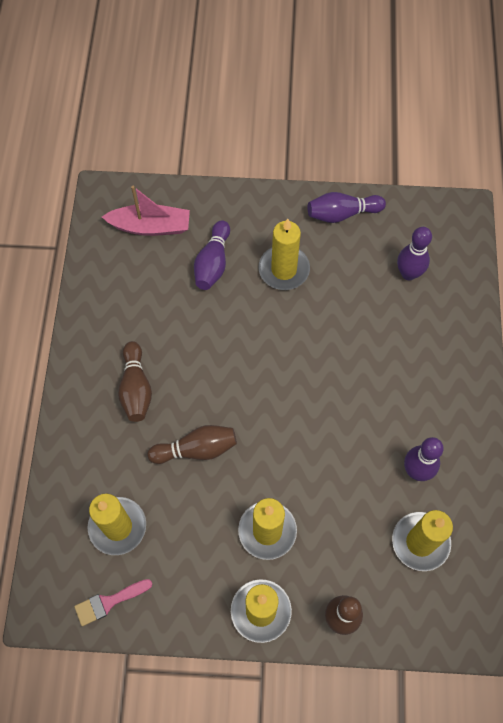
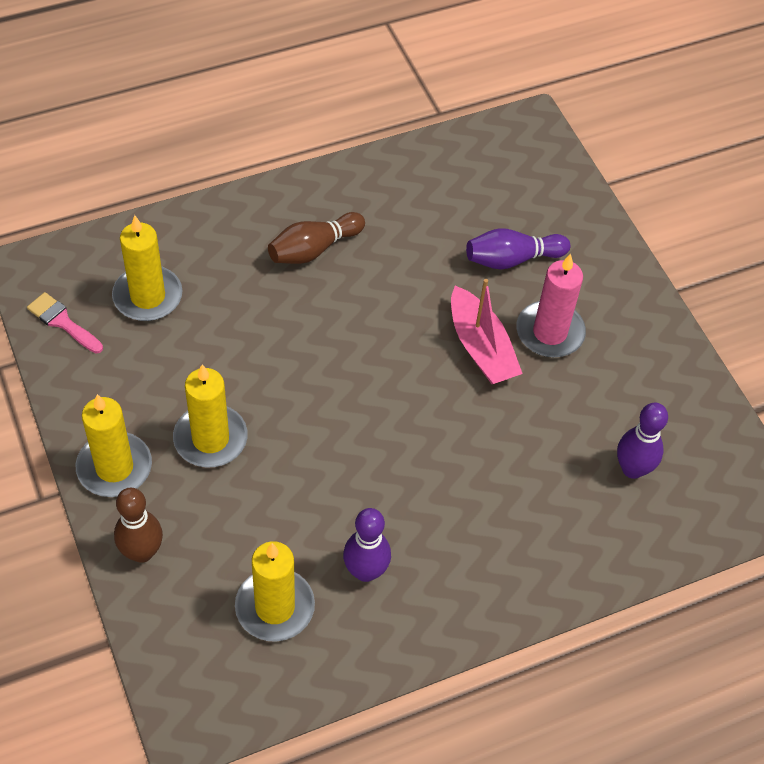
camera: 60 degrees right, 10 degrees down
pink boat [102,186,190,236] -> pink boat moved to [451,279,523,384]
brown bowling pin [147,425,237,464] -> none
yellow candle [258,219,310,290] -> pink candle [516,254,586,357]
purple bowling pin [307,192,386,223] -> none

